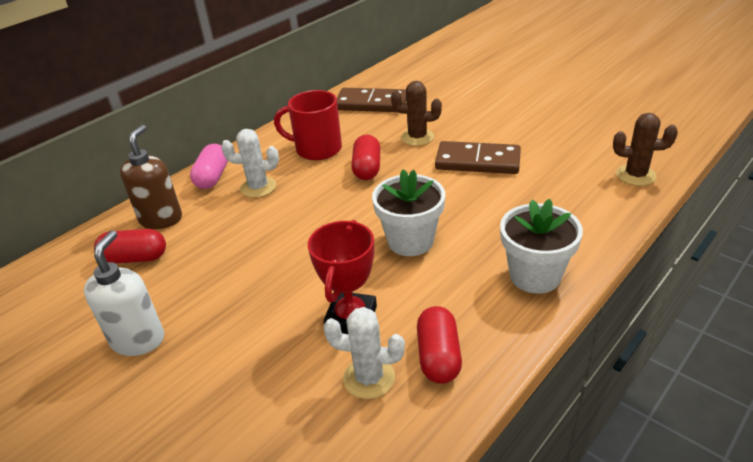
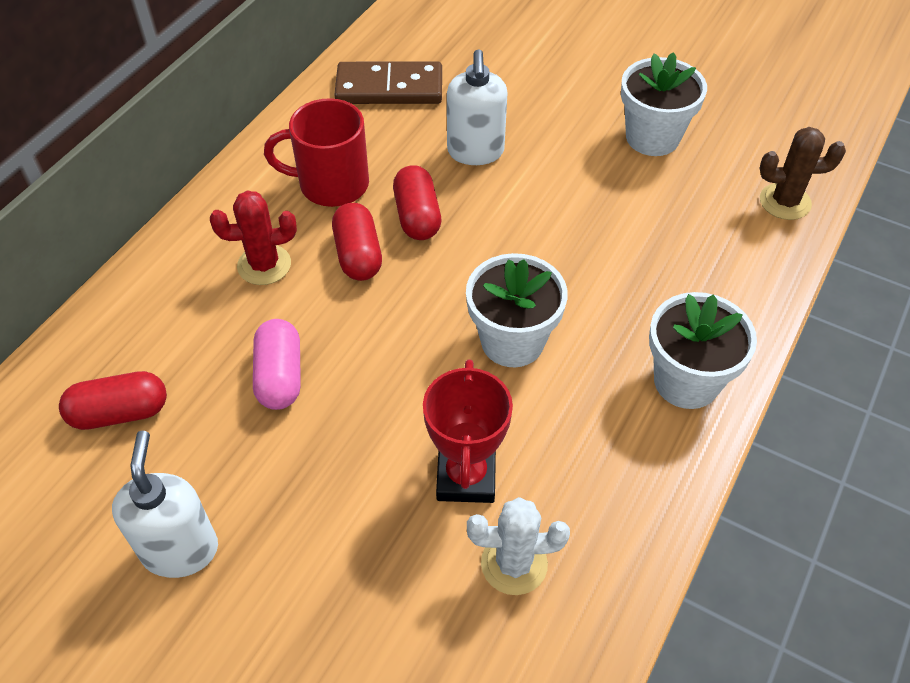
camera: 15 degrees left, 15 degrees up
brown soap dispenser [120,125,182,229] -> none
pink capsule [190,144,228,189] -> pink capsule moved to [253,319,301,410]
white cactus [221,129,279,198] -> red cactus [210,190,297,285]
brown cactus [391,81,442,146] -> white soap dispenser [447,49,507,165]
red capsule [417,306,462,384] -> red capsule moved to [332,203,382,281]
brown domino [435,141,521,174] -> none
none -> white flower pot [621,52,707,156]

